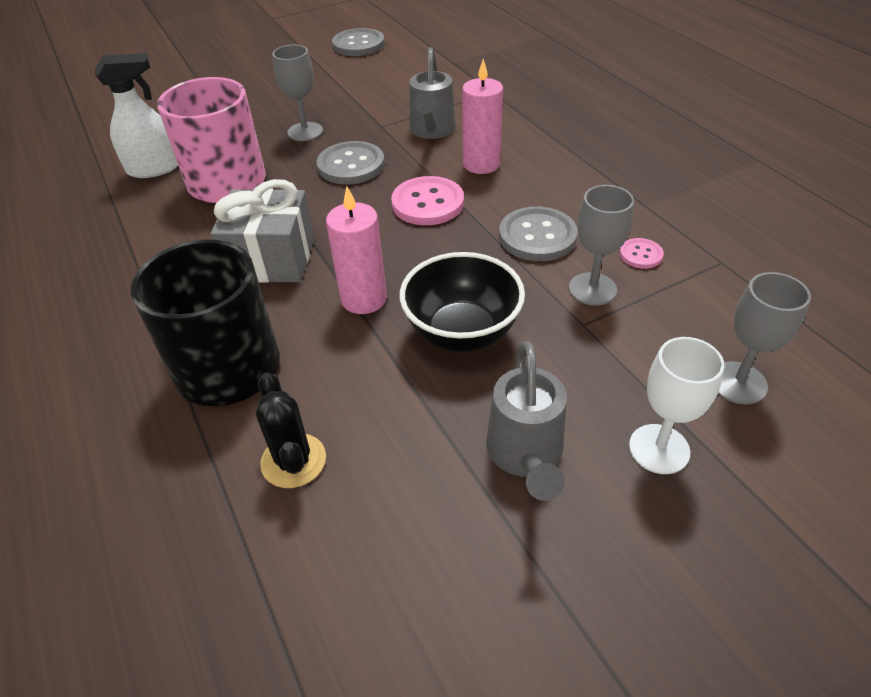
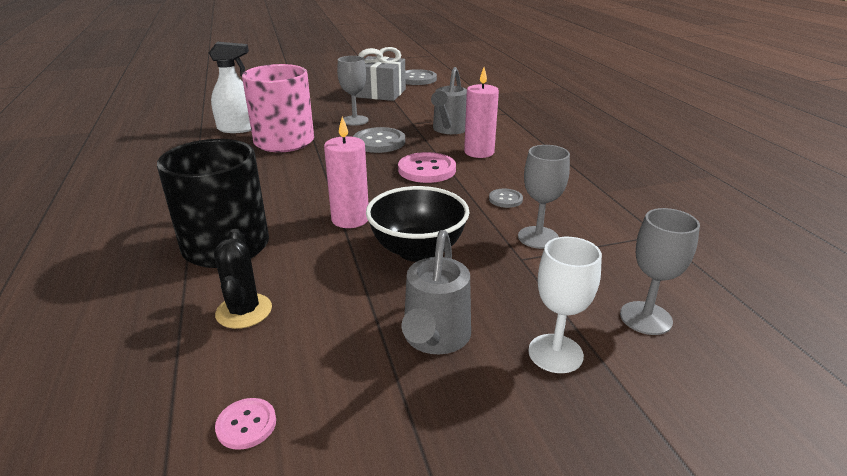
camera: 10 degrees right, 15 degrees down
grey gift [211,179,314,283] -> grey gift moved to [356,47,406,101]
grey button [499,207,578,261] -> grey button [489,189,523,208], size x0.53
pink button [620,238,664,269] -> pink button moved to [215,398,276,450]

